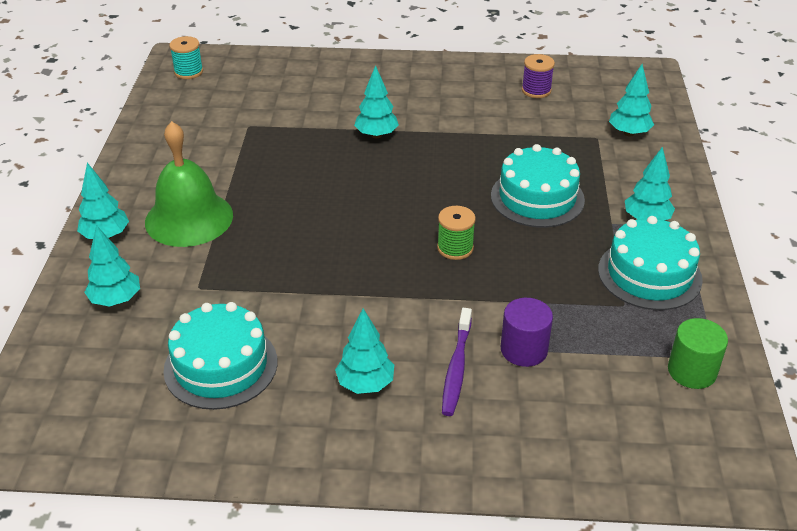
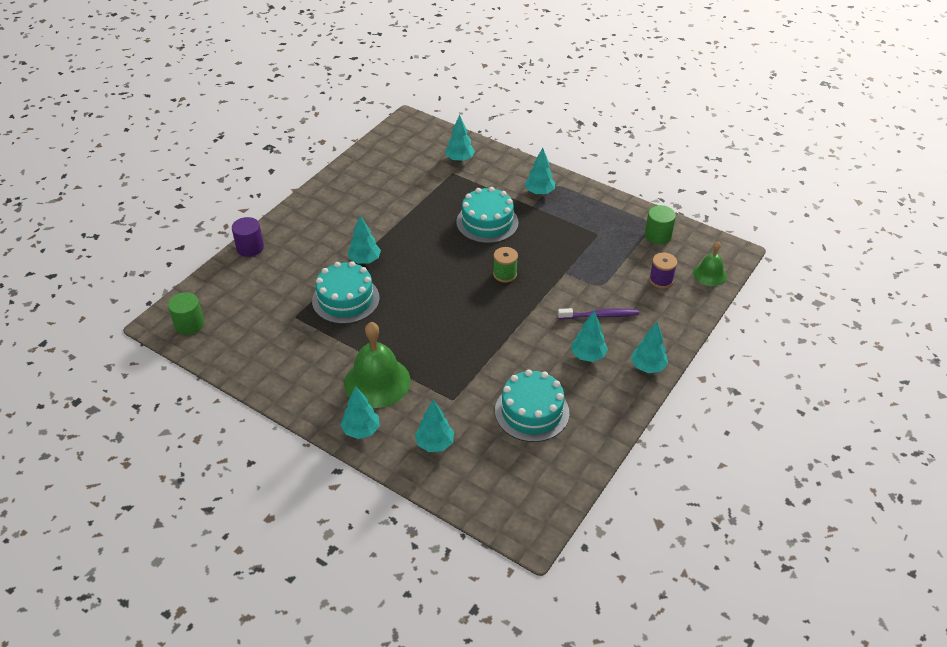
camera: 60 degrees left, 5 degrees up
turquoise spool [169,36,203,79] -> green cylinder [168,292,204,335]
purple toothbrush [442,308,472,416] -> purple toothbrush turned 45 degrees counterclockwise [558,308,639,319]
purple cylinder [501,298,553,367] -> purple cylinder moved to [232,217,264,257]
purple spool [522,54,555,98] -> purple spool moved to [649,252,677,288]
turquoise cake [598,216,703,310] -> turquoise cake moved to [312,261,380,324]
none -> turquoise tree [631,322,668,373]
none -> green bell [693,242,727,286]

